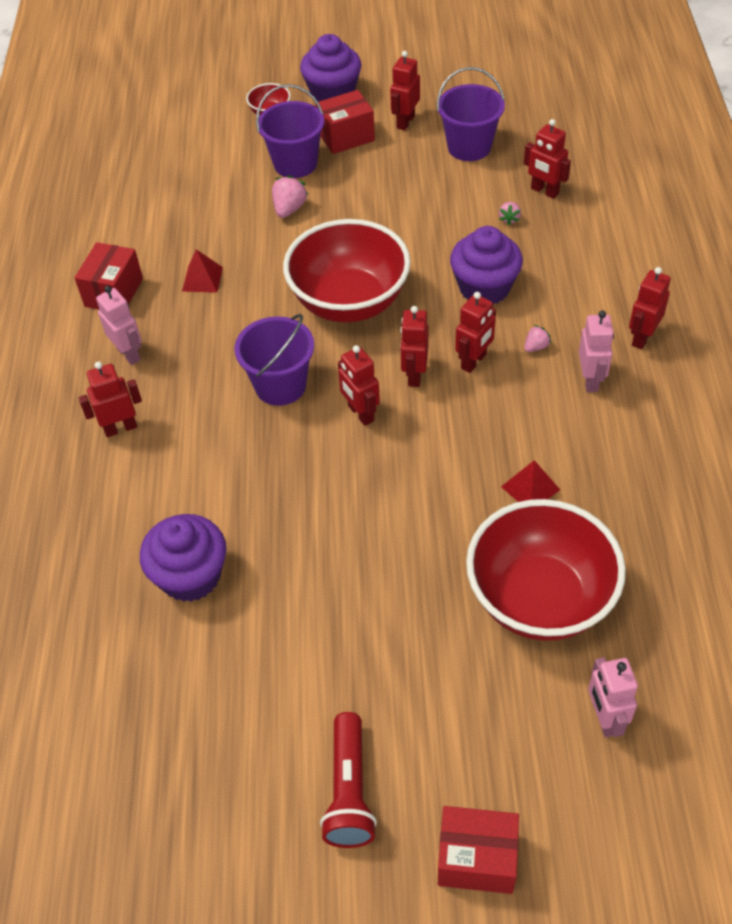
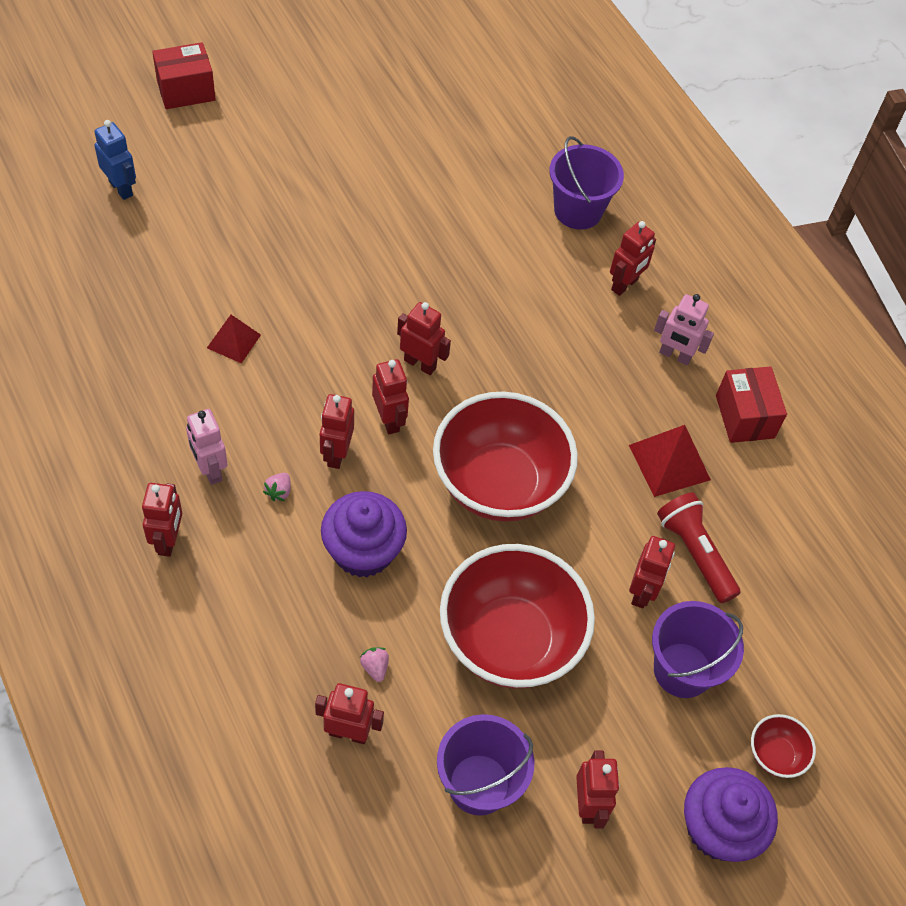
camera: 145 degrees right, 5 degrees up
purple cupcake [140,514,226,602] -> none
red pyramid [182,249,223,293] -> red pyramid [629,425,711,497], size x1.53
purple bucket [234,314,314,406] -> purple bucket moved to [549,136,624,230]
pink strawberry [272,175,308,218] -> red robot [629,536,675,608]
red box [315,90,375,154] -> none
red flashlight [320,712,377,848] -> red flashlight moved to [657,492,740,603]
red bowl [466,499,626,641] -> red bowl moved to [440,544,595,688]
pink robot [588,657,638,737] -> blue robot [94,120,136,200]

